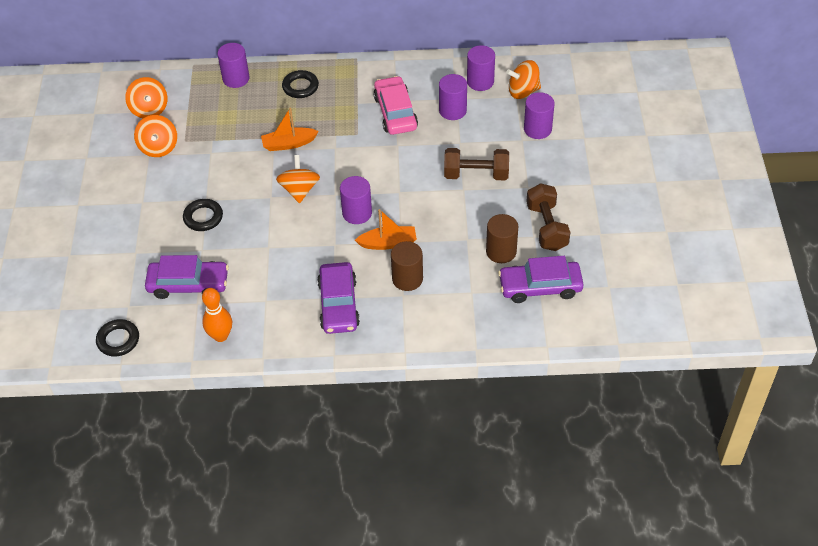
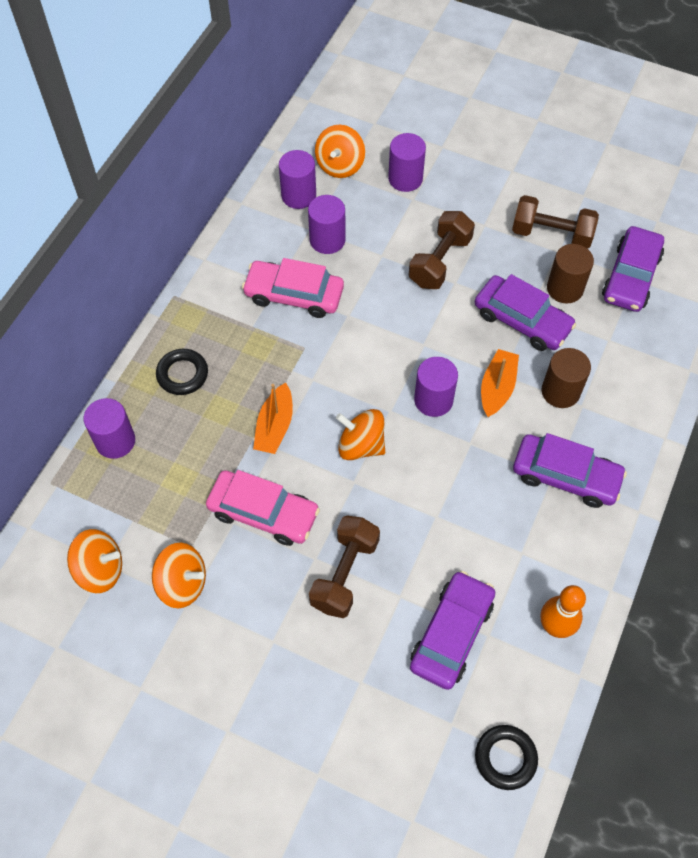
camera: 65 degrees left, 10 degrees up
black ring [183,199,223,231] -> brown dumbbell [309,516,380,618]
none -> pink car [206,470,320,546]
none -> purple car [475,274,576,351]

